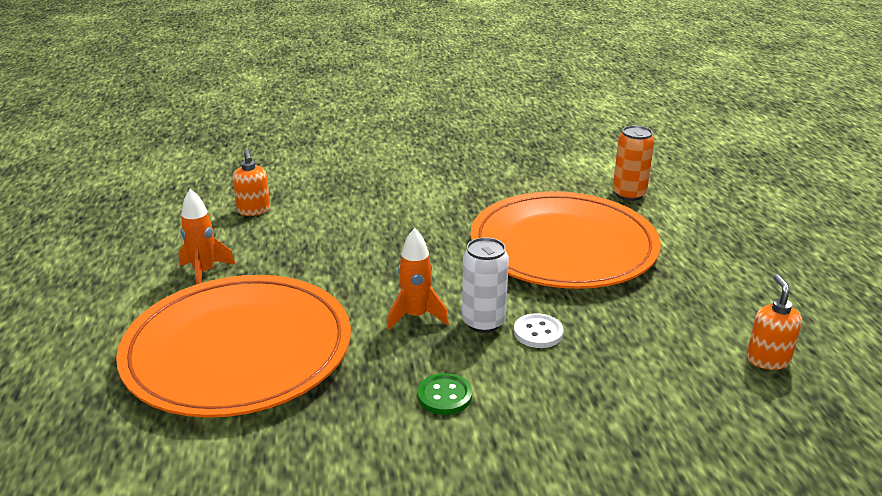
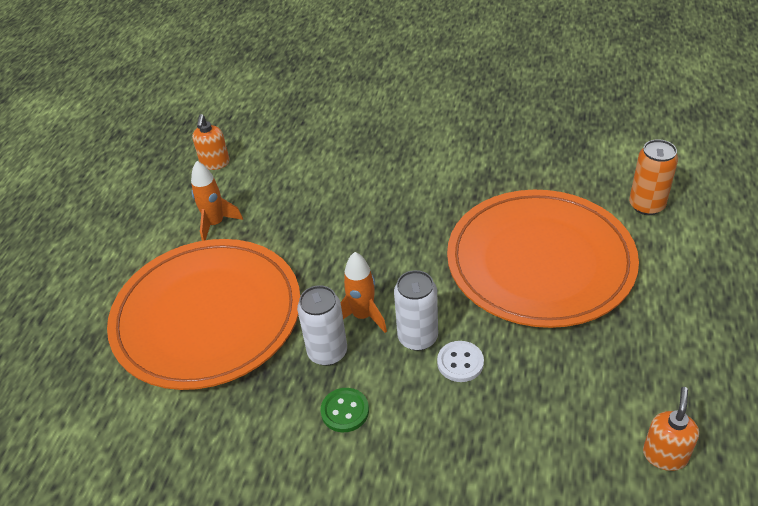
camera: 25 degrees right, 15 degrees up
orange soap dispenser [233,149,270,216] -> orange soap dispenser moved to [192,114,230,170]
none -> white can [297,285,347,366]

